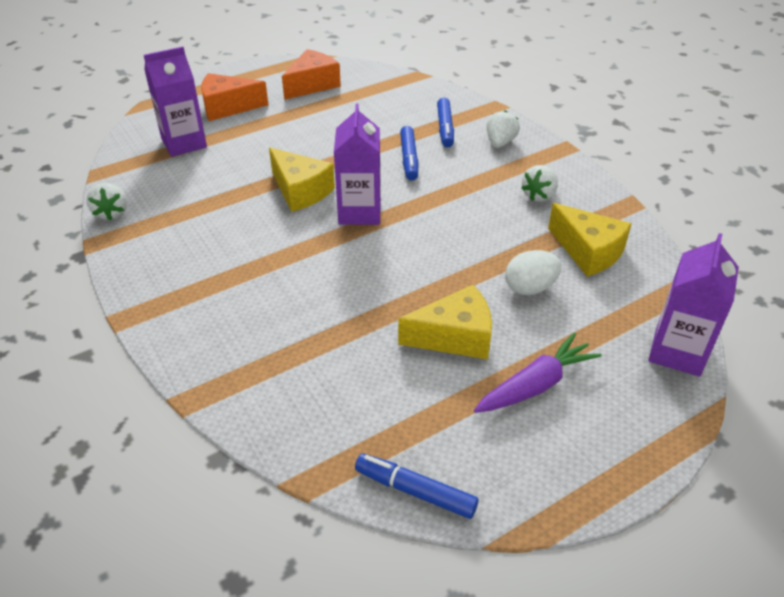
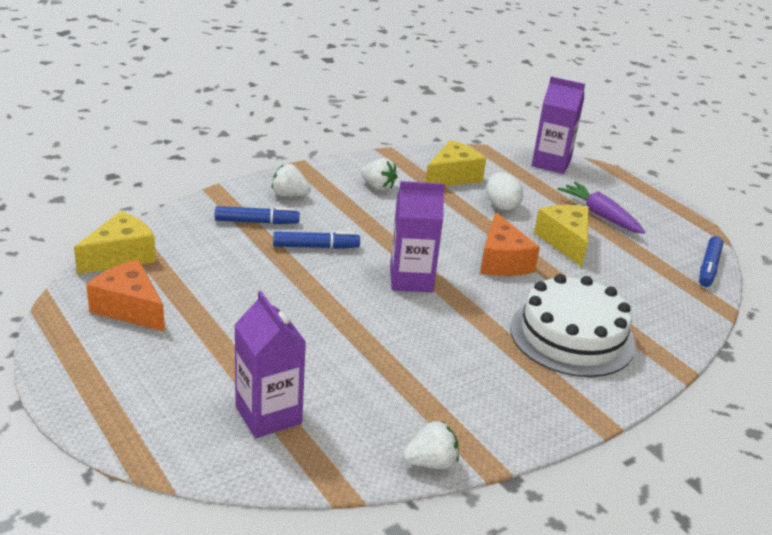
camera: 95 degrees left, 10 degrees down
orange cheese [201,73,268,121] -> orange cheese moved to [480,212,540,276]
yellow cheese [269,148,335,212] -> yellow cheese moved to [74,211,156,274]
none -> white cake [510,274,636,377]

